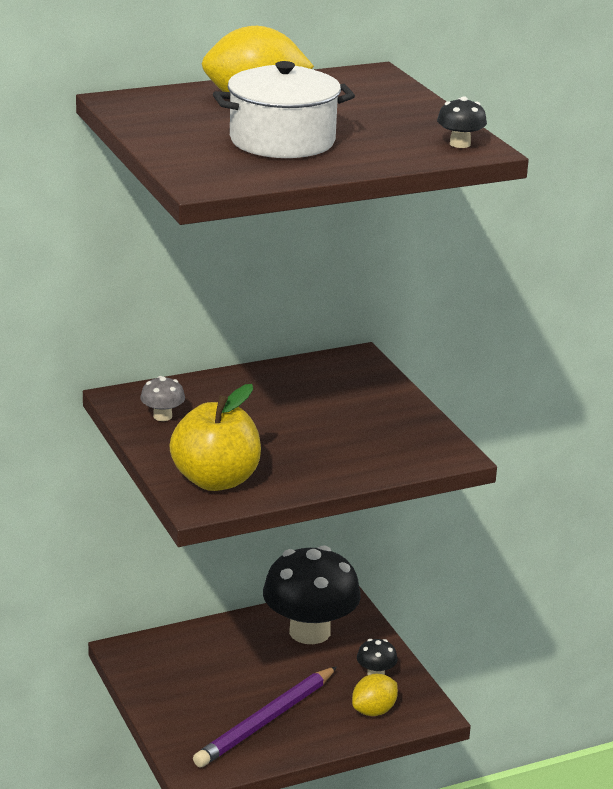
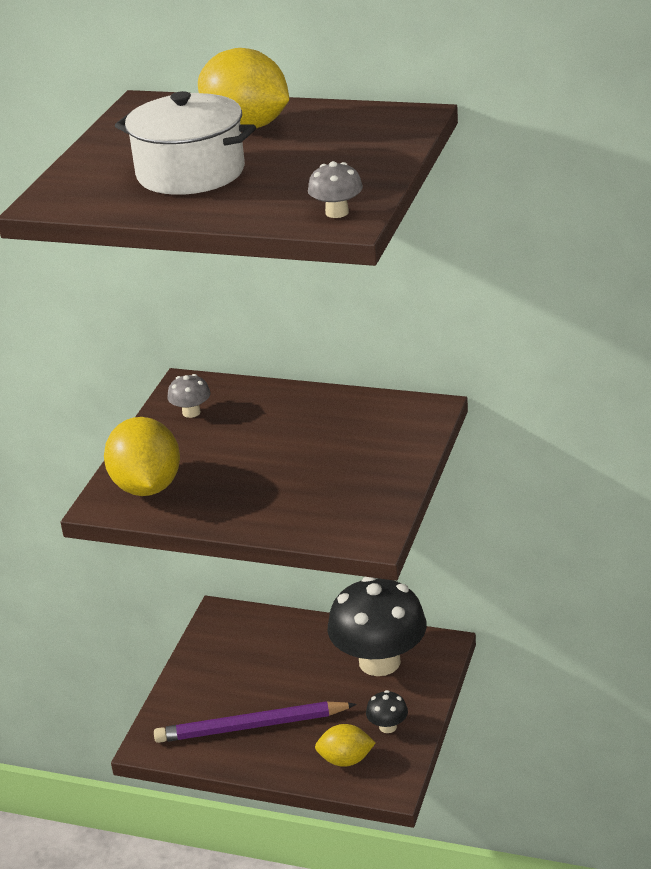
camera: 45 degrees right, 5 degrees up
yellow apple [170,384,261,491] -> yellow lemon [104,417,180,496]
black mushroom [437,96,487,148] -> grey mushroom [308,161,363,218]

